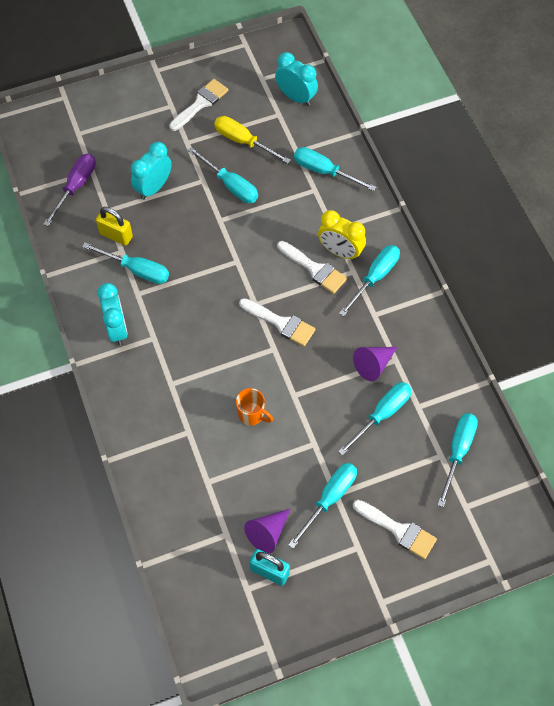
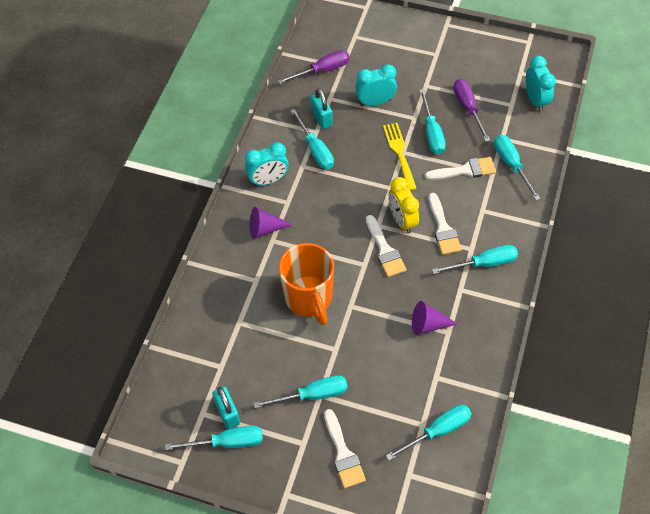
camera: 40 degrees right, 5 degrees down
yellow padlock [96,207,133,246] -> turquoise padlock [311,88,333,129]
turquoise clock [97,283,128,346] -> turquoise clock turned 45 degrees clockwise [245,142,289,186]
white brush [169,79,228,131] -> white brush moved to [425,157,496,180]
yellow screwdriver [214,116,291,164] -> purple screwdriver [453,79,490,142]
orange mug [236,388,273,426] -> orange mug [279,243,334,325], size x2.08
purple cone [244,509,291,553] -> purple cone moved to [250,207,293,239]
yellow clock [318,210,366,260] -> yellow clock moved to [388,177,419,234]
turquoise screwdriver [338,382,412,456] -> turquoise screwdriver moved to [165,426,263,450]
none -> yellow fork [383,123,417,191]

